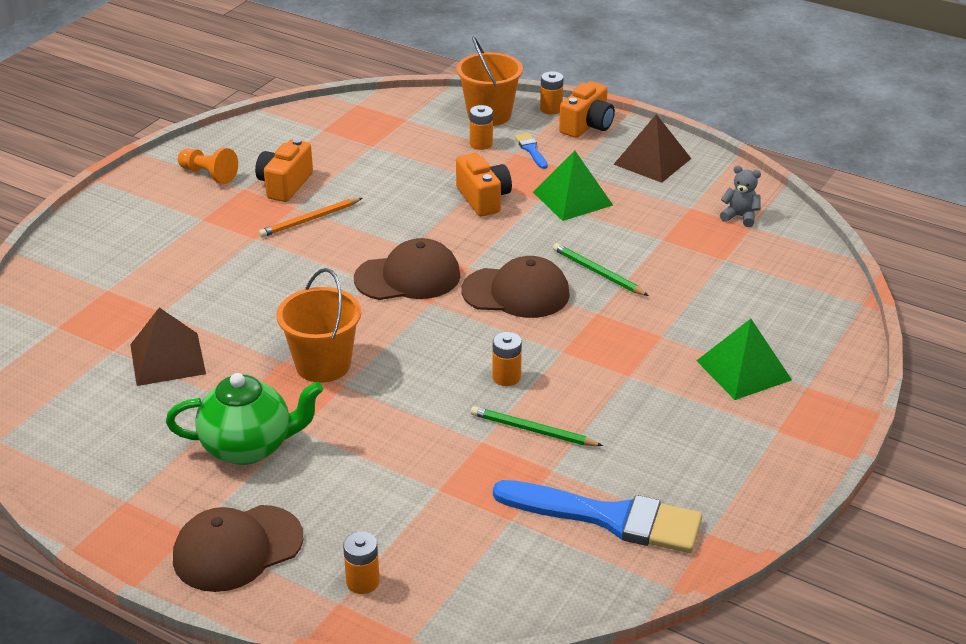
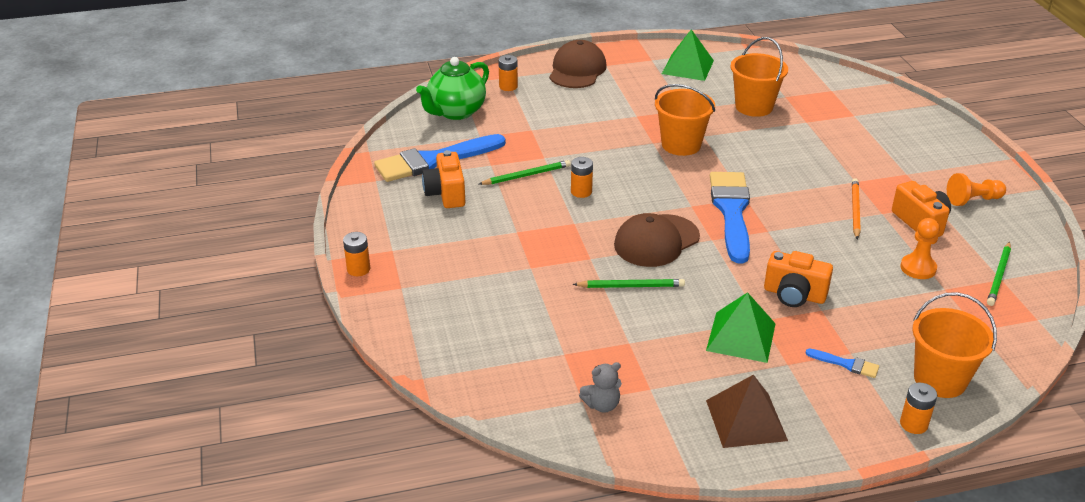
camera: 135 degrees right, 0 degrees up
brown pyramid [130,307,206,386] -> orange bucket [730,37,788,117]
green teapot [166,373,323,465] -> green teapot moved to [416,57,489,120]
brown cap [354,238,461,300] -> blue brush [710,172,750,263]
orange battery [470,105,493,150] -> orange battery moved to [343,232,370,276]
orange camera [559,81,615,138] -> orange camera moved to [422,150,465,208]
green pyramid [697,319,792,400] -> green pyramid moved to [662,29,714,81]
none -> orange pawn [900,218,940,279]
none -> green pencil [987,242,1011,306]

